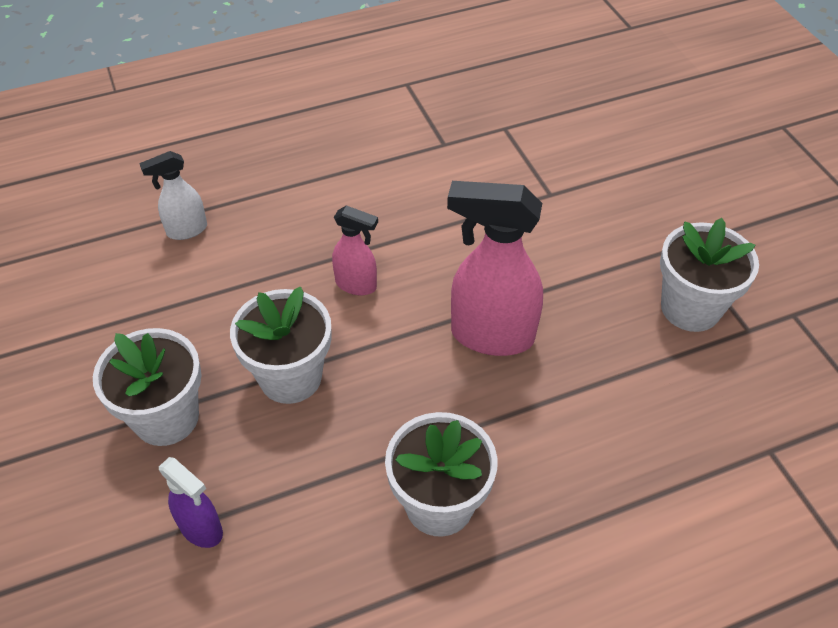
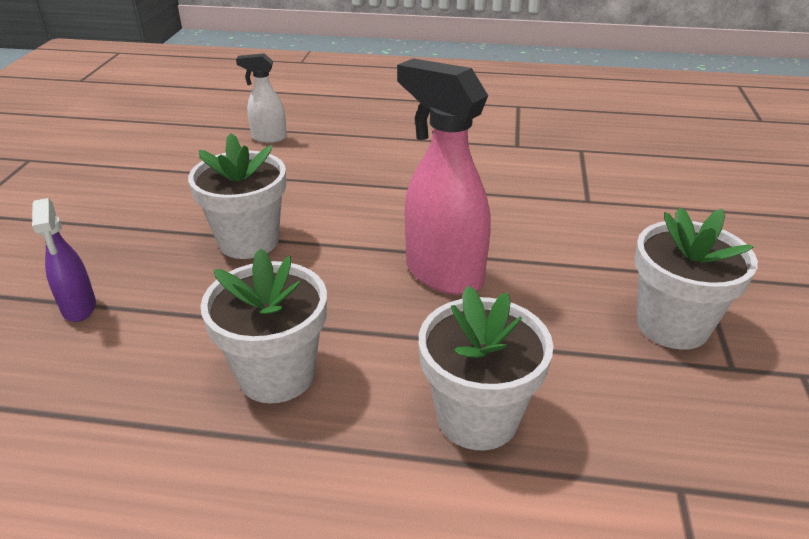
camera: 30 degrees right, 15 degrees down
white flower pot [93,328,202,446] -> white flower pot moved to [419,286,553,450]
pink spray bottle [332,205,378,295] -> none

